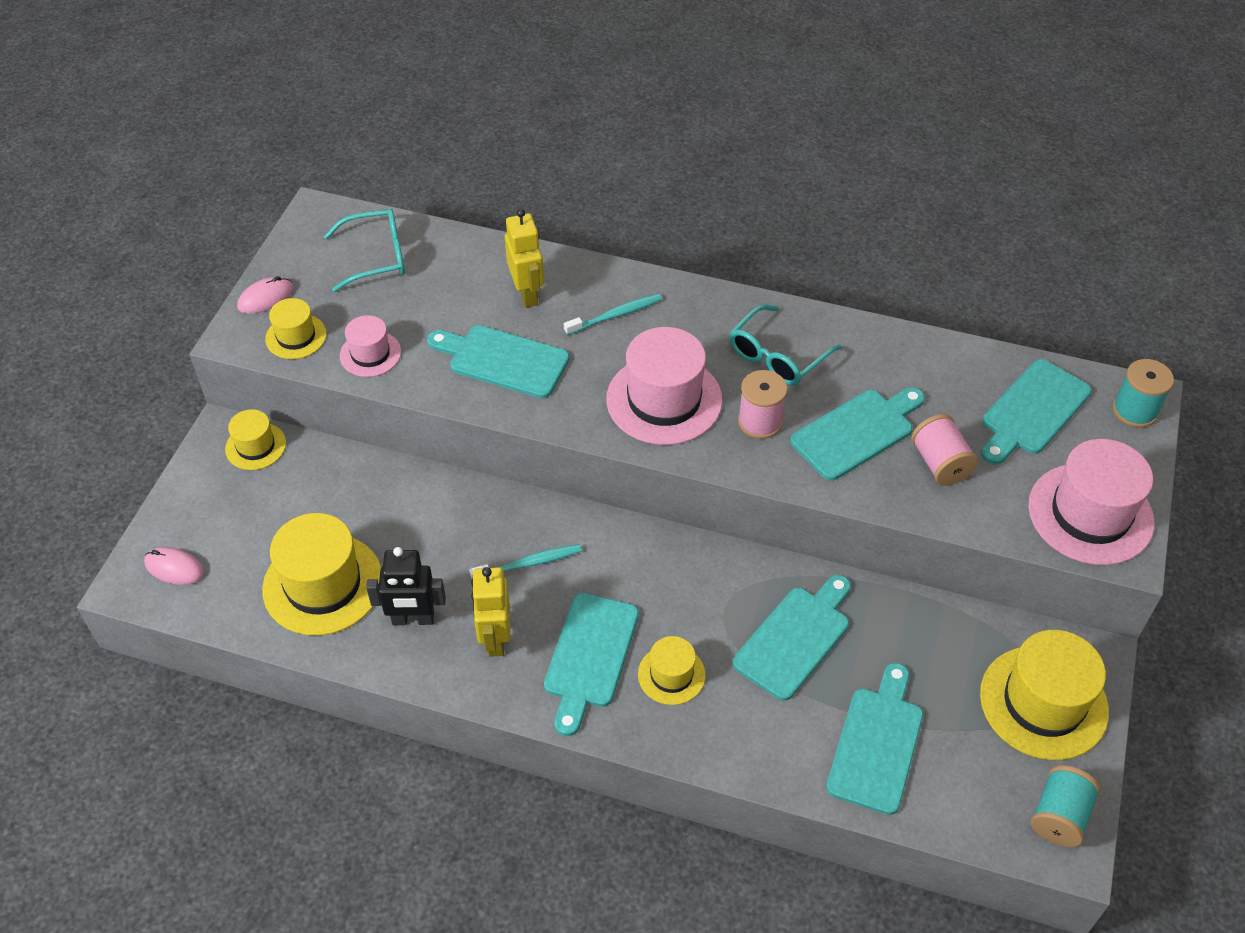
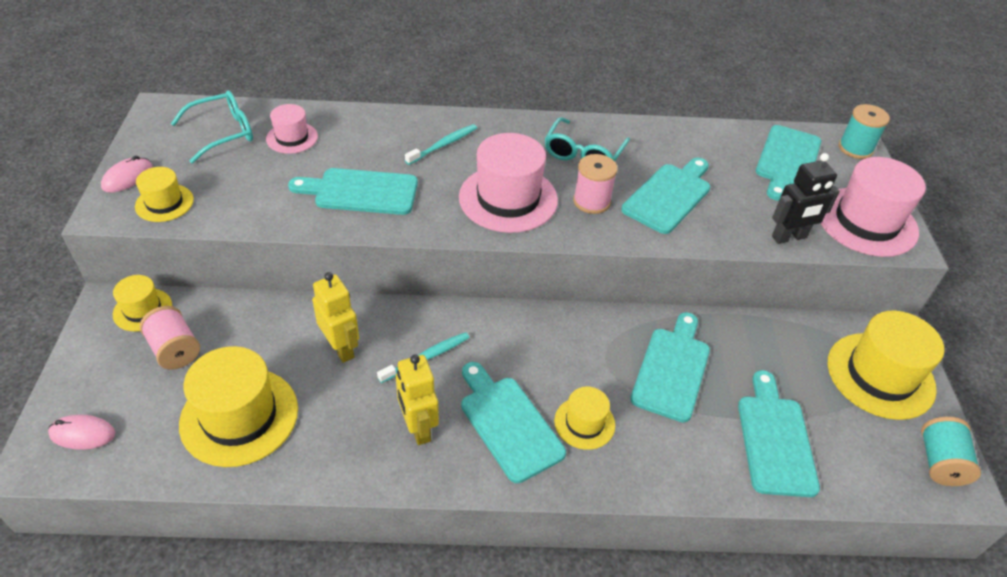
camera: 20 degrees left, 5 degrees down
pink hat [340,315,401,377] -> pink hat moved to [266,104,318,154]
black robot [366,547,446,625] -> black robot moved to [772,153,840,244]
yellow robot [505,209,544,307] -> yellow robot moved to [312,272,359,363]
turquoise cutting board [544,593,639,736] -> turquoise cutting board turned 150 degrees clockwise [461,362,566,483]
pink spool [911,414,979,486] -> pink spool moved to [140,306,200,370]

